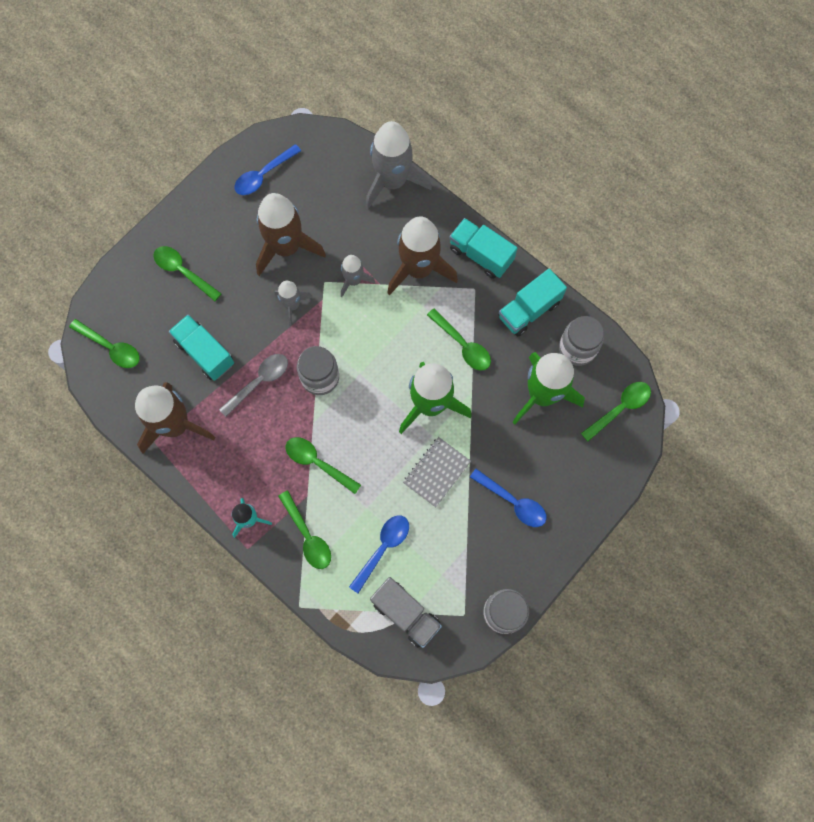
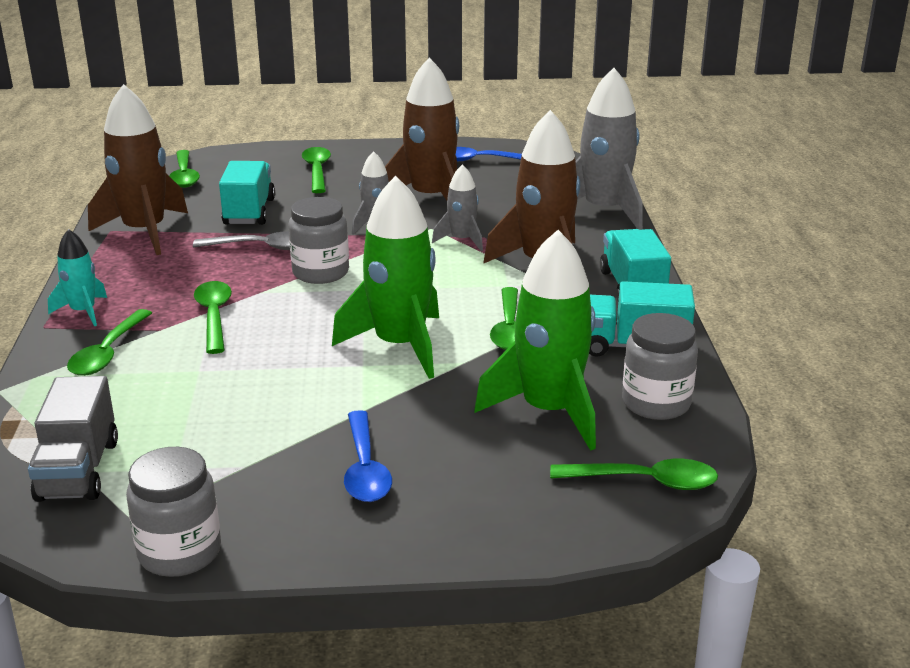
camera: 45 degrees right, 45 degrees down
blue spoon [349,515,409,593] -> none
grey notebook [403,437,471,507] -> none

